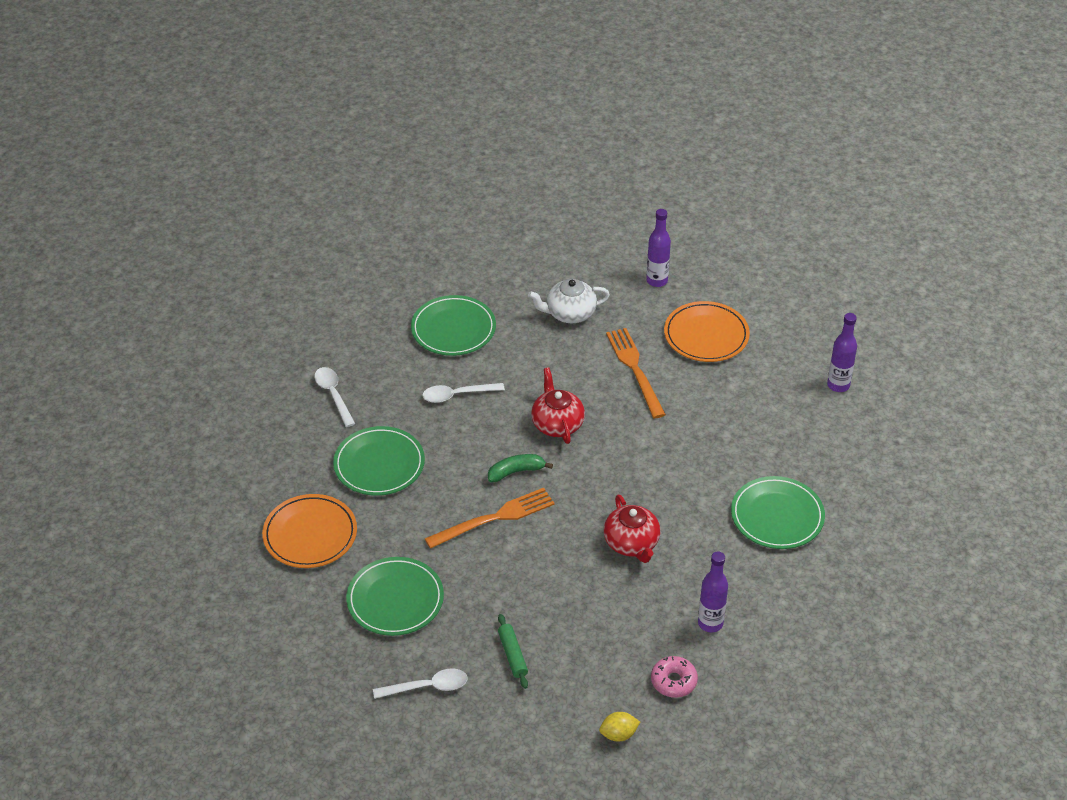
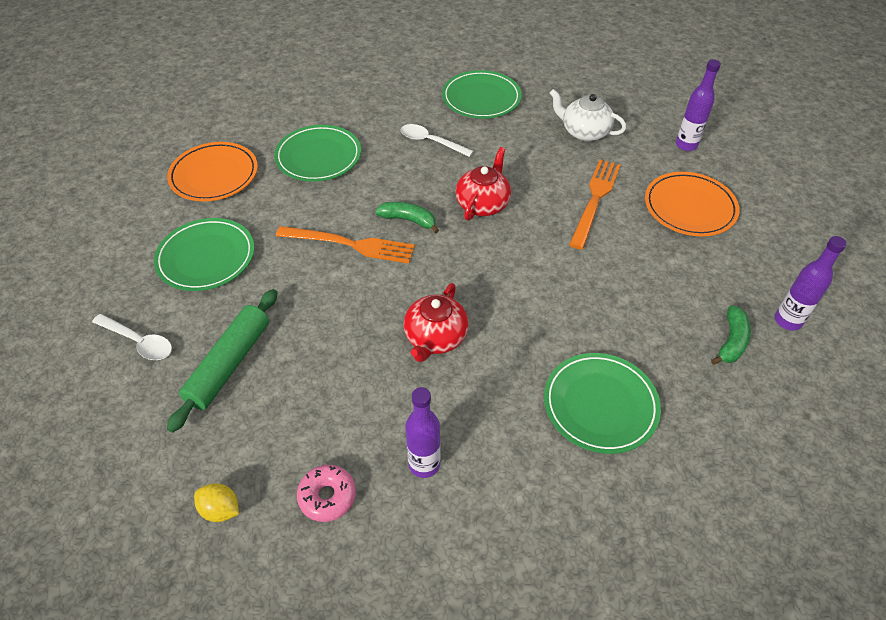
camera: 40 degrees right, 5 degrees up
white spoon [314,367,355,427] -> none
green rolling pin [498,614,528,689] -> green rolling pin [167,289,277,432], size x1.77
none -> green banana [711,305,751,365]

